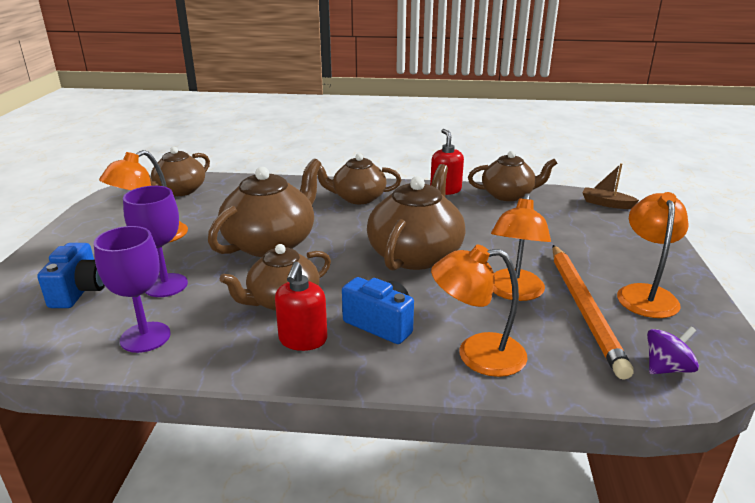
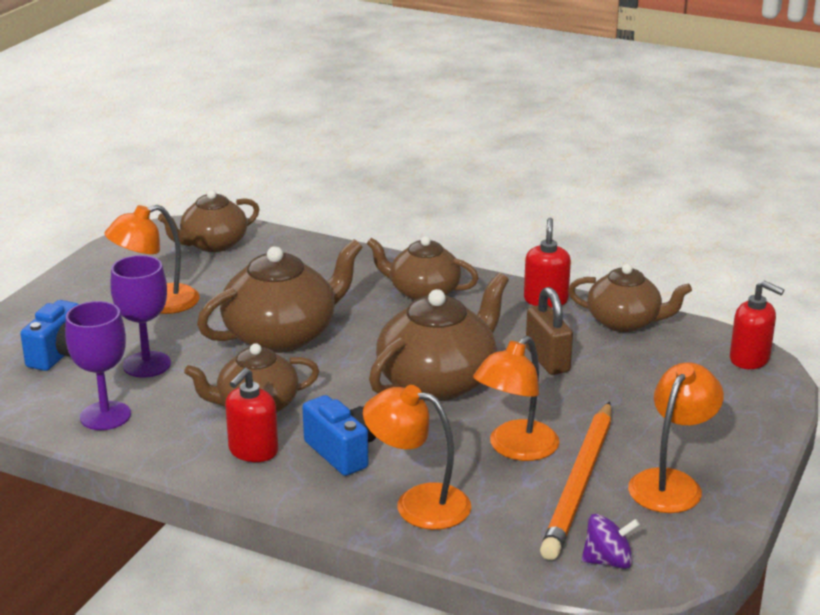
camera: 20 degrees right, 0 degrees up
brown boat [582,163,639,209] -> red soap dispenser [730,281,784,369]
none -> brown padlock [526,287,573,375]

